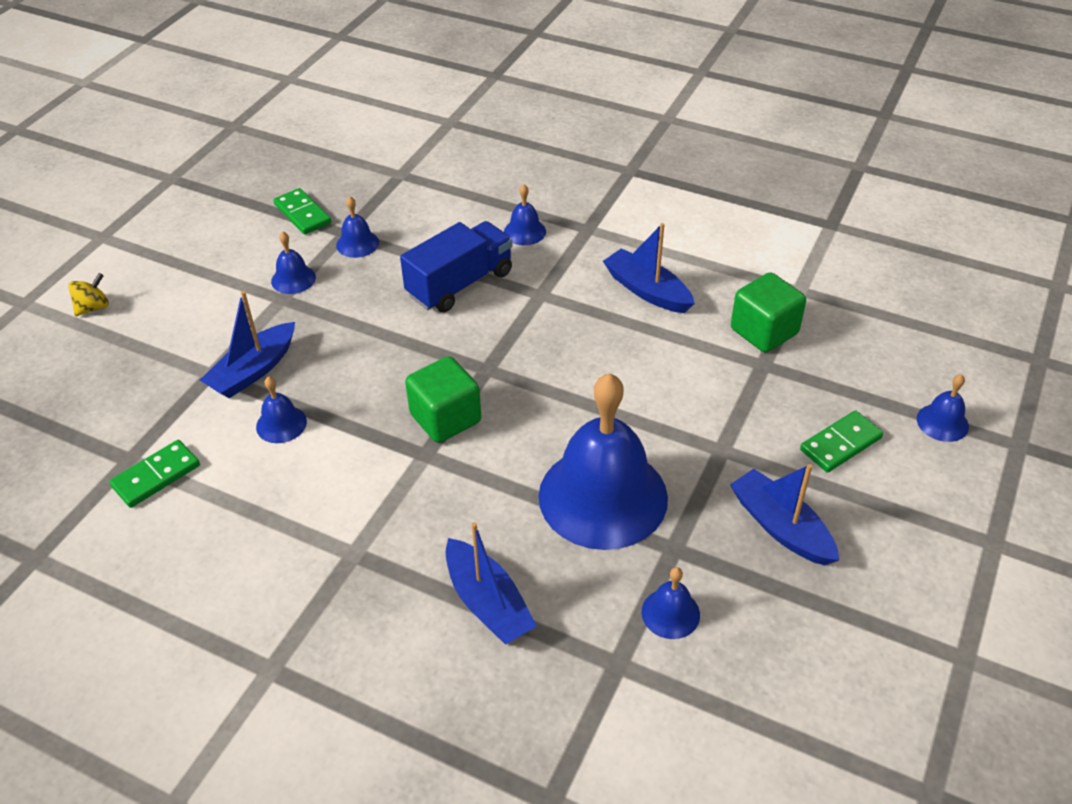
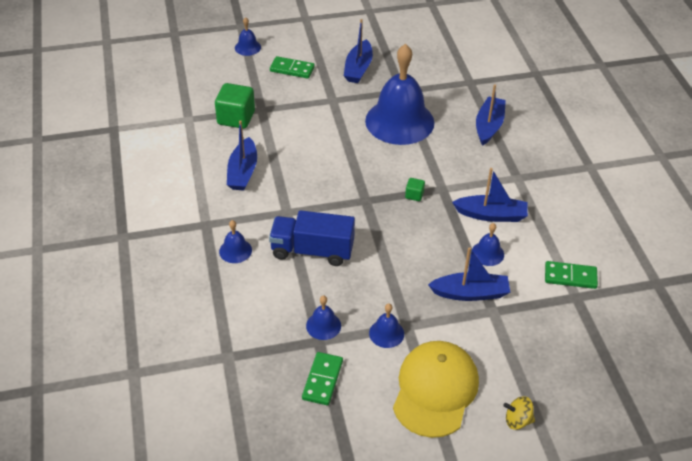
camera: 130 degrees left, 0 degrees up
green cube [405,356,481,443] -> green cube [405,178,425,201], size x0.48
blue bell [642,567,700,639] -> none
none -> yellow cap [393,341,479,438]
none -> blue boat [452,168,528,222]

